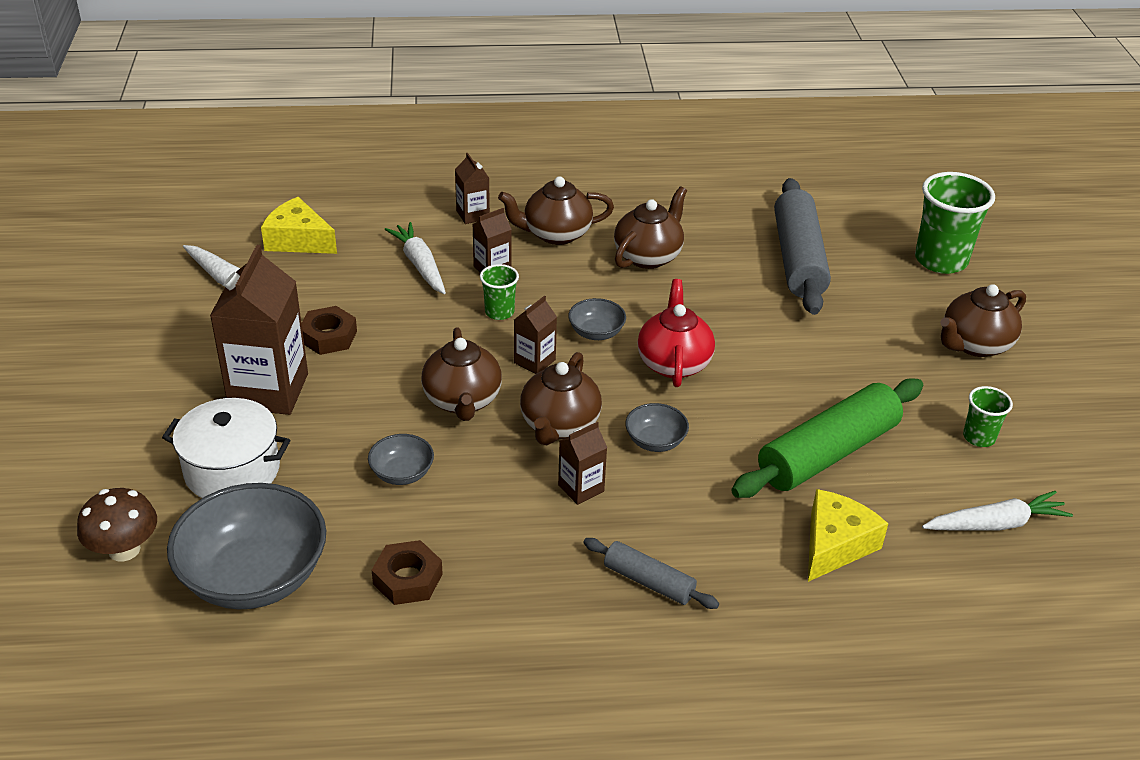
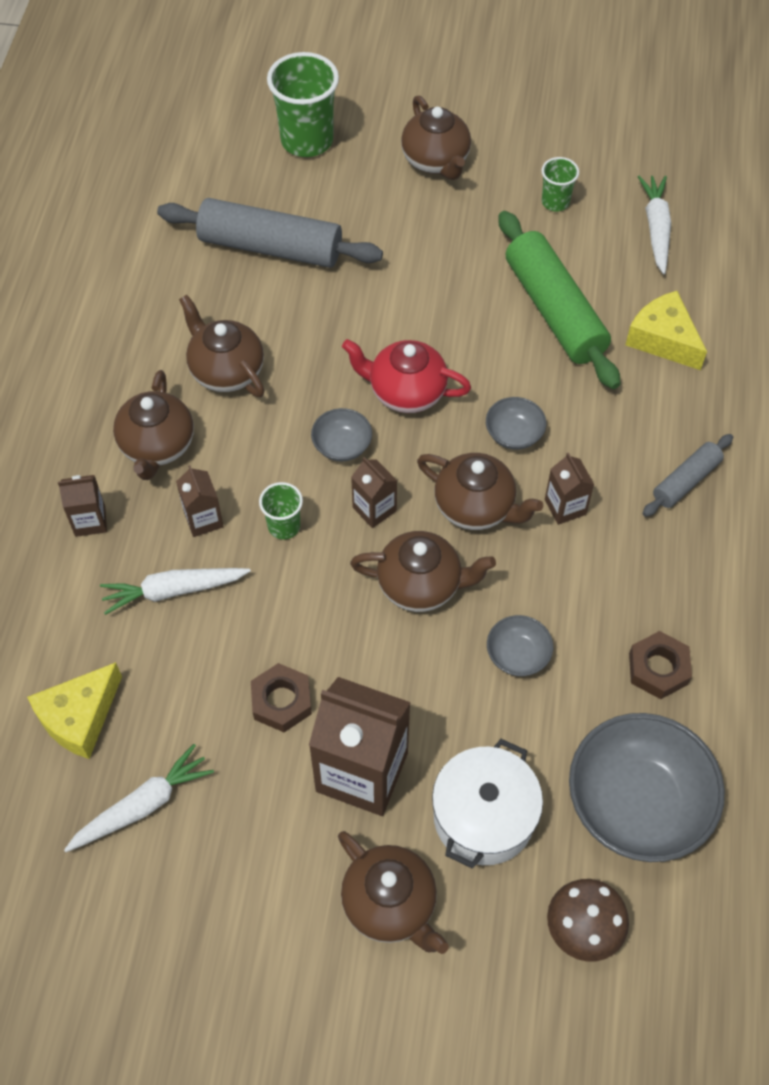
camera: 75 degrees left, 20 degrees up
none -> brown teapot [338,831,449,954]

